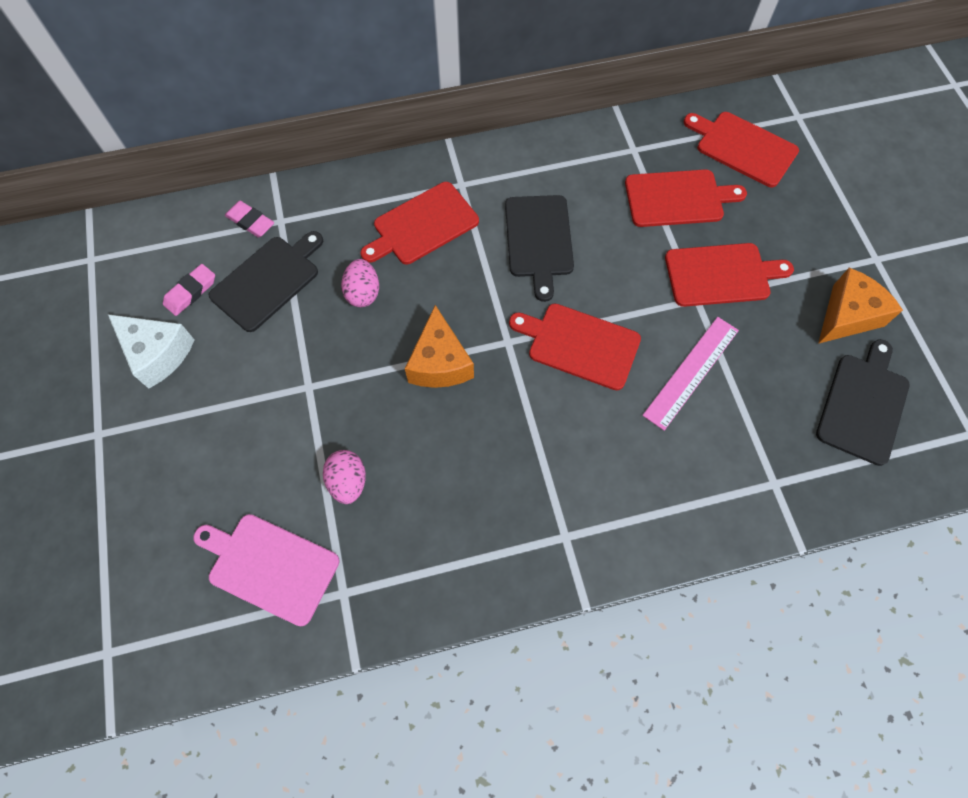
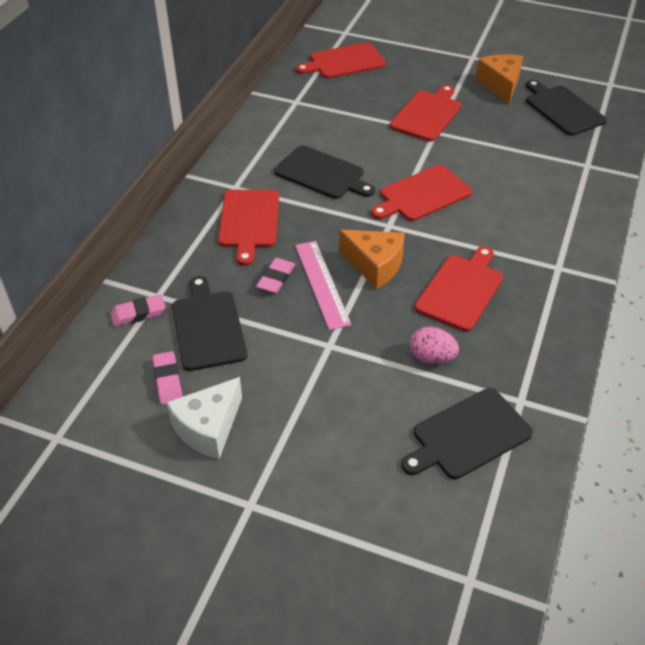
camera: 55 degrees left, 20 degrees down
white cheese [108,314,194,389] -> white cheese turned 150 degrees clockwise [166,377,242,459]
pink cutting board [194,514,340,626] -> black cutting board [401,388,533,479]
pink egg [341,259,379,307] -> pink eraser [256,258,295,293]
red cutting board [625,170,747,227] -> red cutting board moved to [415,246,503,332]
pink ruler [642,317,739,431] -> pink ruler moved to [295,241,352,330]

